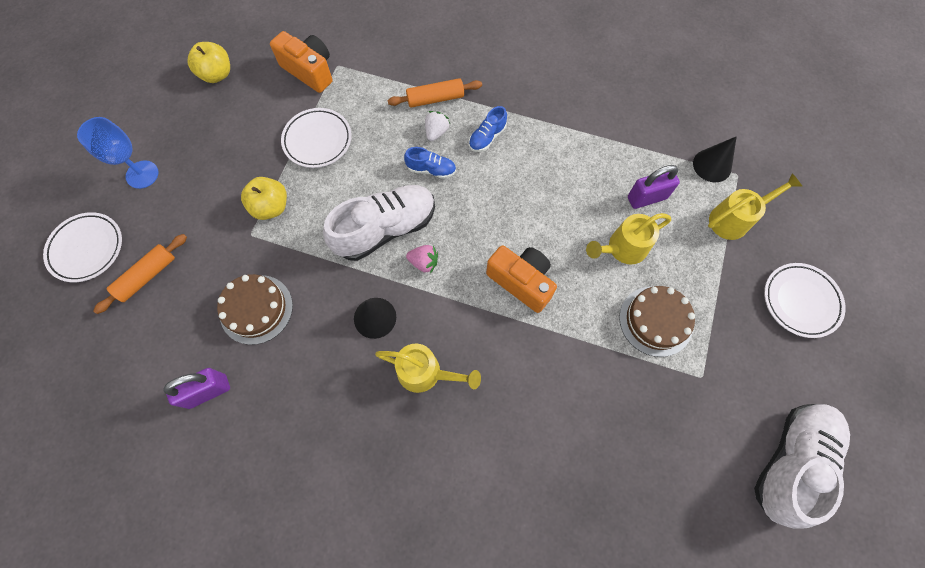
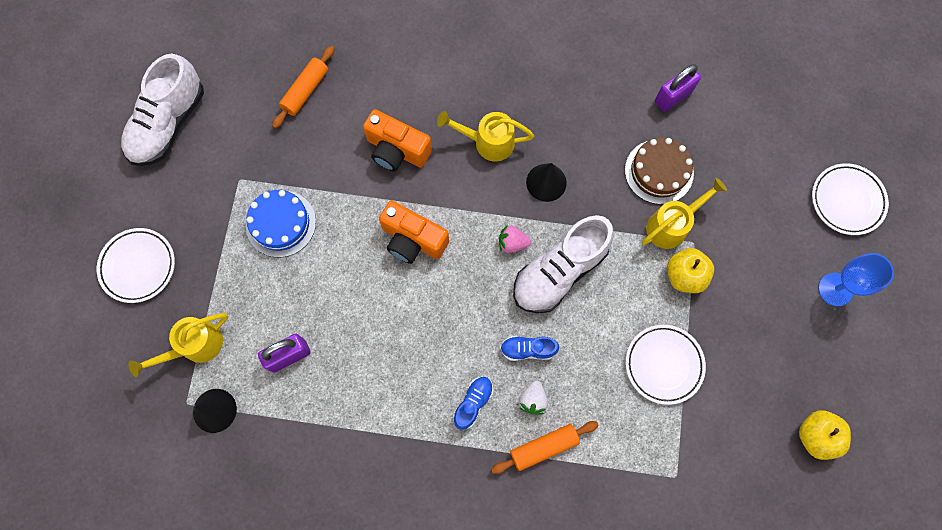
camera: 170 degrees right, 5 degrees up
orange rolling pin [93,234,187,314] -> orange rolling pin moved to [272,46,335,128]
orange camera [270,31,333,93] -> orange camera moved to [363,109,432,171]
yellow watering can [586,213,671,264] -> yellow watering can moved to [642,178,727,249]
brown cake [619,286,695,357] -> blue cake [246,190,316,257]

